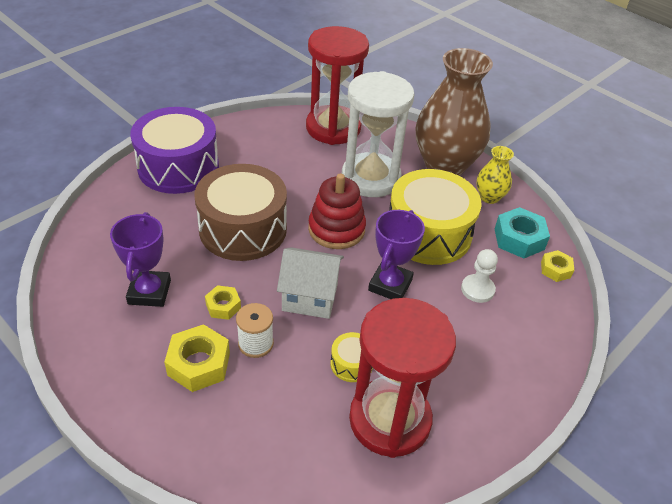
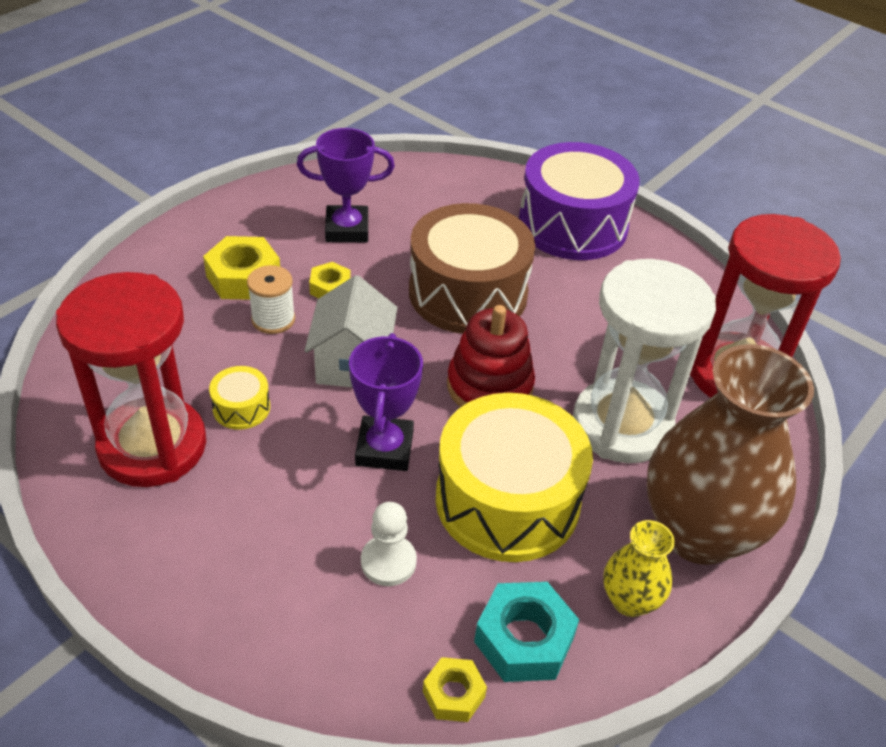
camera: 85 degrees right, 0 degrees up
purple trophy [368,210,425,299] -> purple trophy turned 75 degrees clockwise [349,333,423,471]

